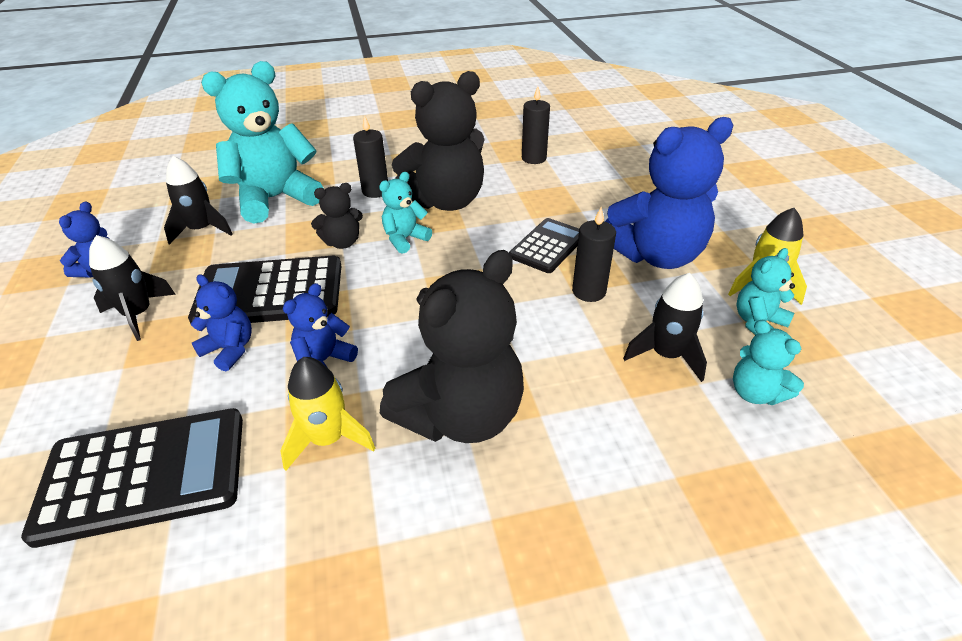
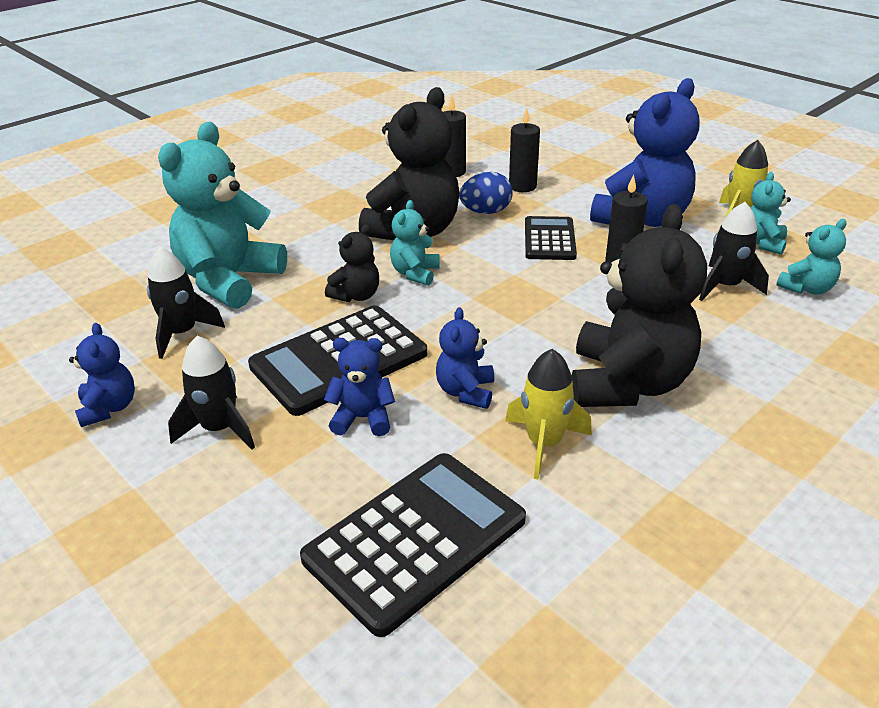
camera: 30 degrees left, 5 degrees down
black candle [353,115,388,198] -> black candle moved to [509,108,540,192]
turquoise teddy bear [733,320,804,405] -> turquoise teddy bear turned 60 degrees counterclockwise [777,219,847,295]
none -> blue egg [459,172,513,214]

